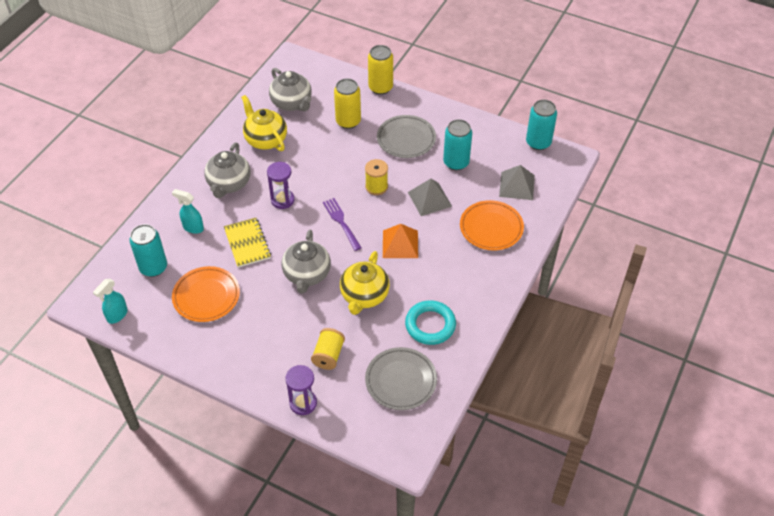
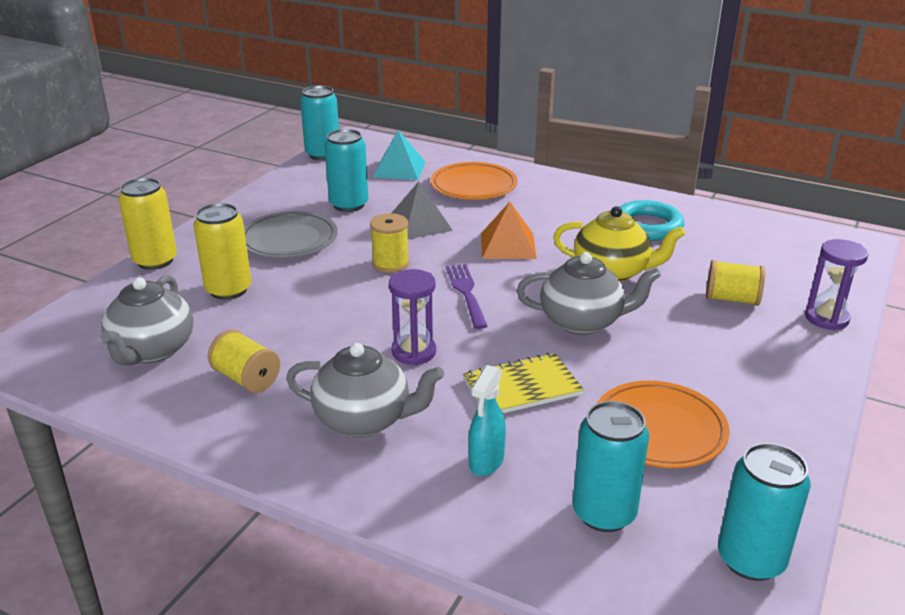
camera: 90 degrees left, 20 degrees down
turquoise spray bottle [93,279,128,324] -> turquoise can [718,443,811,581]
yellow teapot [241,95,287,151] -> yellow spool [208,330,280,393]
grey teapot [269,68,312,111] -> grey teapot turned 135 degrees clockwise [100,275,193,365]
purple fork [323,198,362,251] -> purple fork turned 105 degrees clockwise [446,264,488,329]
grey plate [365,347,437,410] -> none
grey pyramid [499,165,535,200] -> turquoise pyramid [372,130,426,180]

